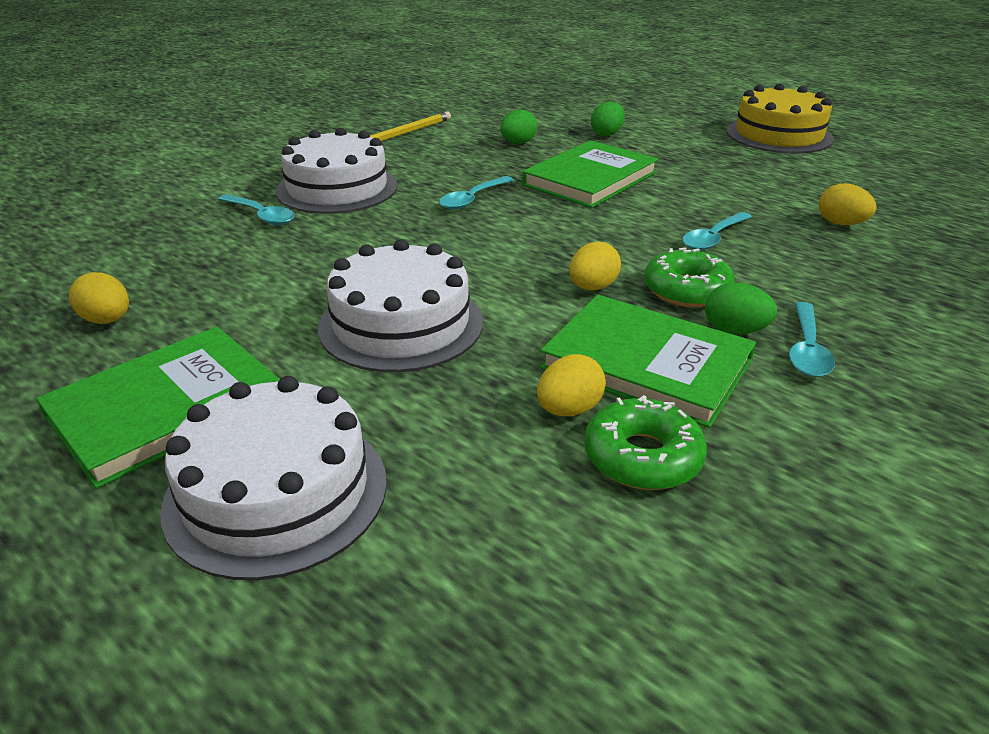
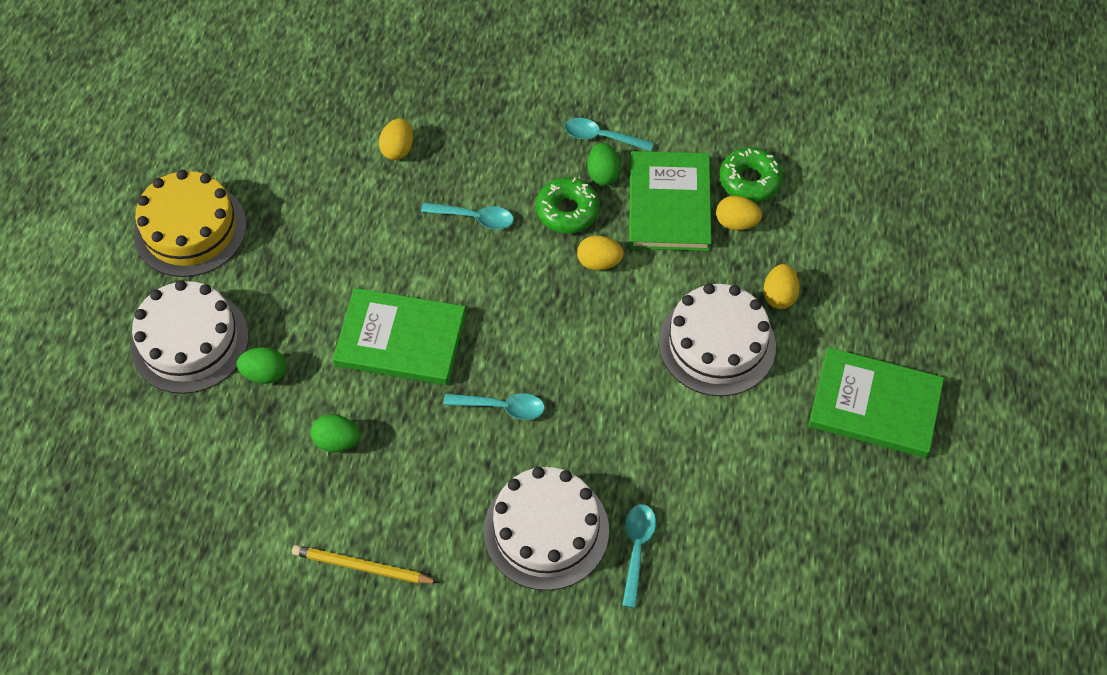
camera: 120 degrees left, 25 degrees up
yellow egg [69,272,129,324] -> yellow egg moved to [763,264,800,309]
white cake [160,376,387,580] -> white cake moved to [131,280,248,394]
turquoise spoon [789,302,835,377] -> turquoise spoon turned 150 degrees counterclockwise [564,118,654,151]

